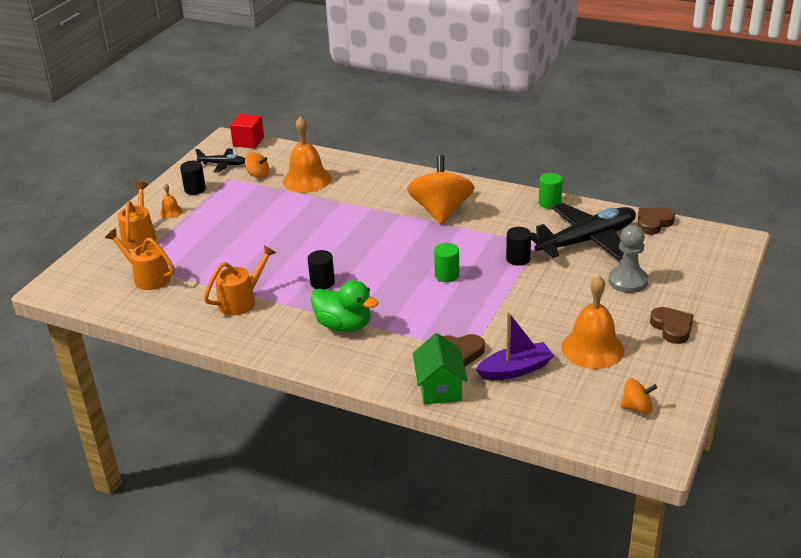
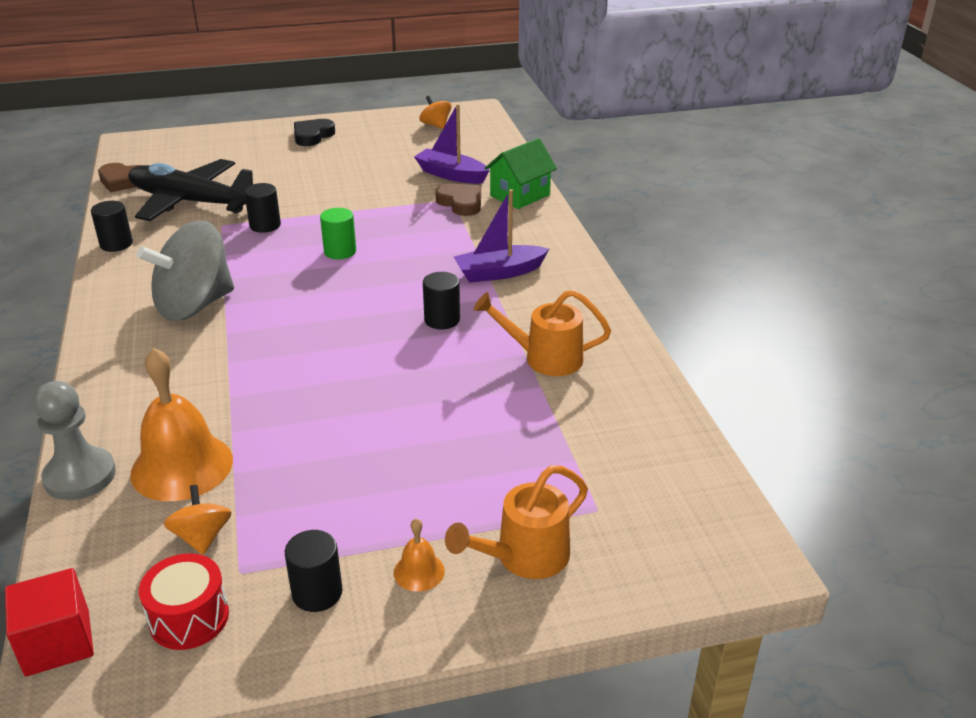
camera: 130 degrees left, 0 degrees up
orange watering can [105,228,175,290] -> none
black plane [195,148,245,173] -> red drum [139,553,229,650]
green duck [311,280,379,332] -> purple boat [454,189,549,282]
orange spinning top [407,155,475,224] -> grey spinning top [136,221,234,321]
green cylinder [539,173,563,209] -> black cylinder [91,201,133,252]
orange bell [562,275,624,369] -> none
grey pawn [608,225,648,293] -> grey pawn moved to [33,381,116,500]
brown heart [650,307,694,344] -> black heart [294,119,335,146]

